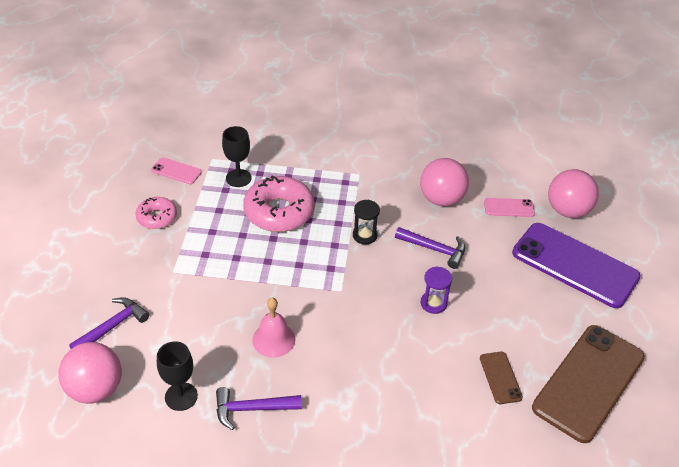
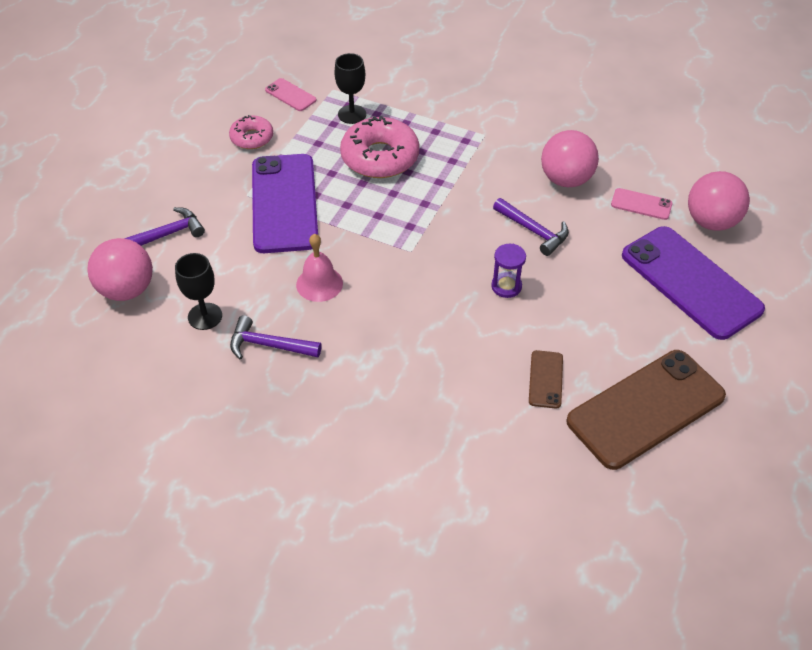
camera: 20 degrees right, 5 degrees up
black hourglass [353,200,380,244] -> none
none -> purple phone [252,154,318,253]

